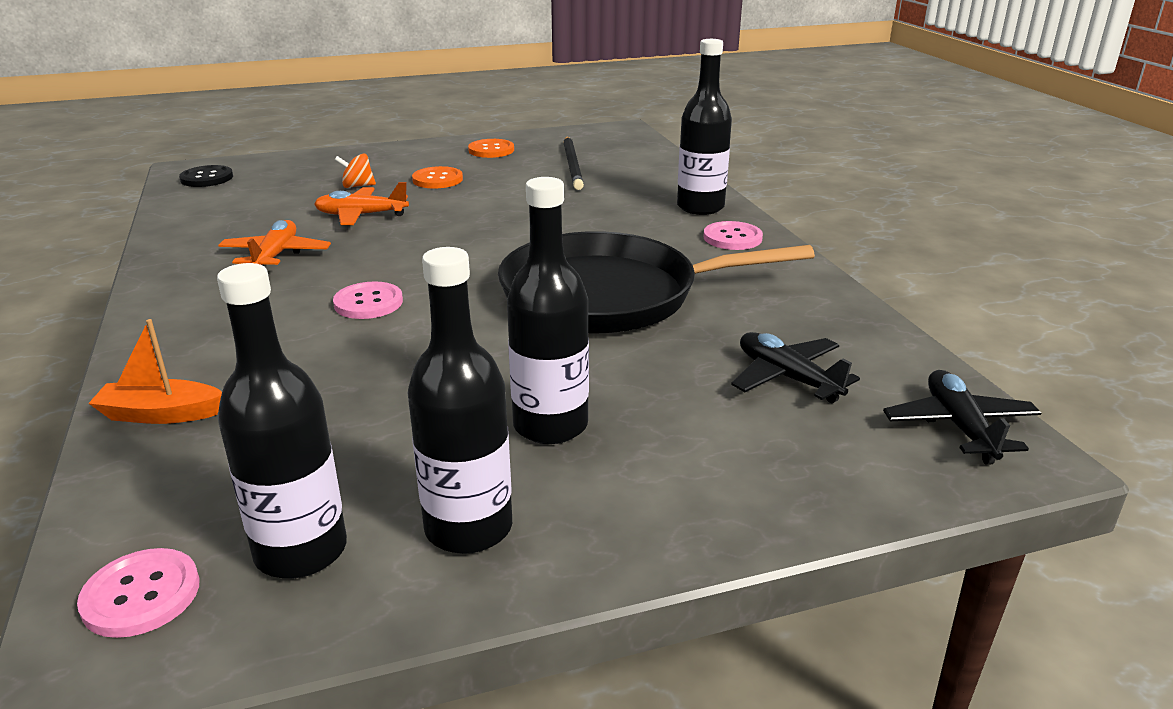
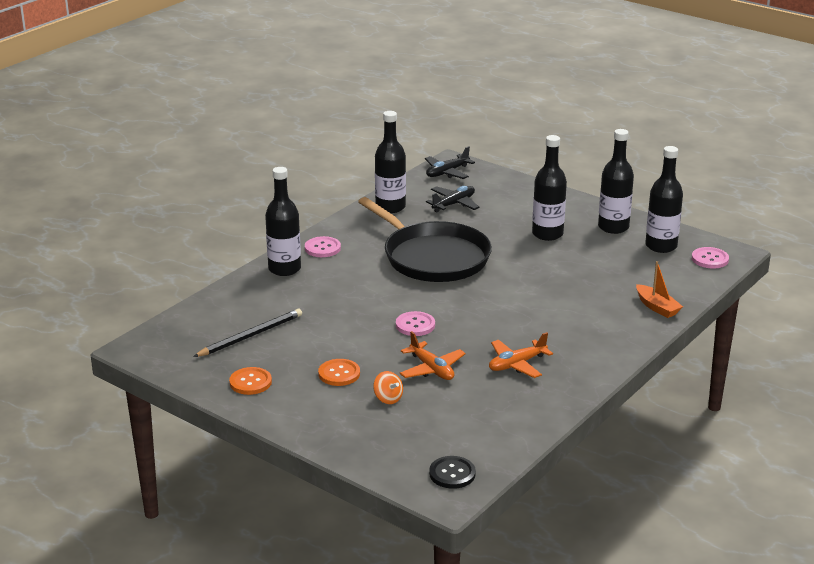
camera: 125 degrees left, 0 degrees up
pink button [333,282,403,319] -> pink button moved to [396,311,435,336]
black plane [731,332,860,403] -> black plane turned 150 degrees counterclockwise [426,186,480,212]
none -> black bottle [375,111,406,213]

